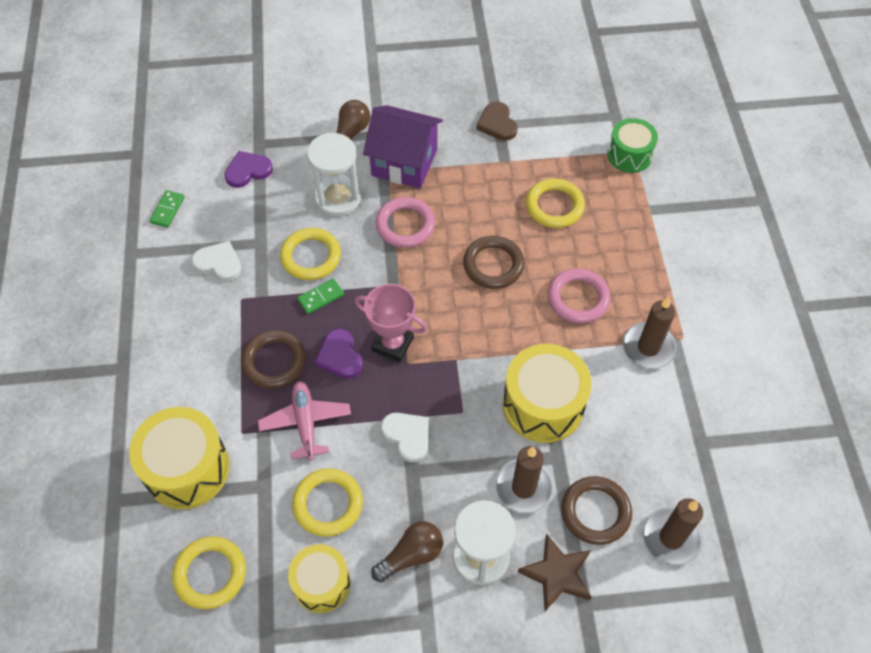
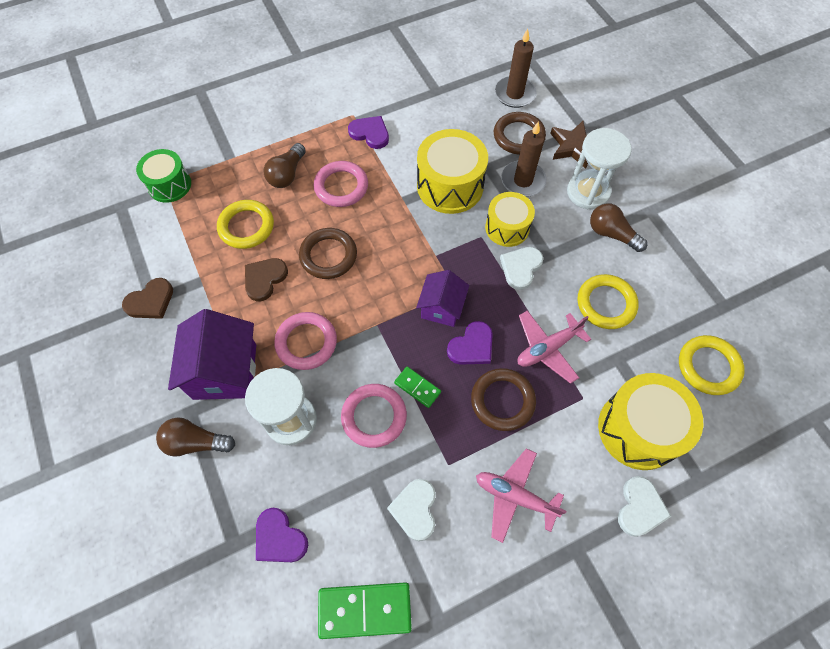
camera: 110 degrees left, 5 degrees up
green domino [149,190,184,227] -> green domino [318,582,412,639], size x1.78
yellow ring [280,228,341,280] -> pink ring [341,384,407,448]
yellow drum [288,544,351,613] -> yellow drum moved to [485,192,535,247]
pink trophy [355,284,427,362] -> purple house [416,270,469,327]
brown candle [623,297,677,369] -> purple heart [348,116,389,149]
none -> brown heart [245,258,288,301]
none -> brown light bulb [264,143,306,188]
none -> pink plane [476,448,567,543]
none -> white heart [618,476,672,537]

